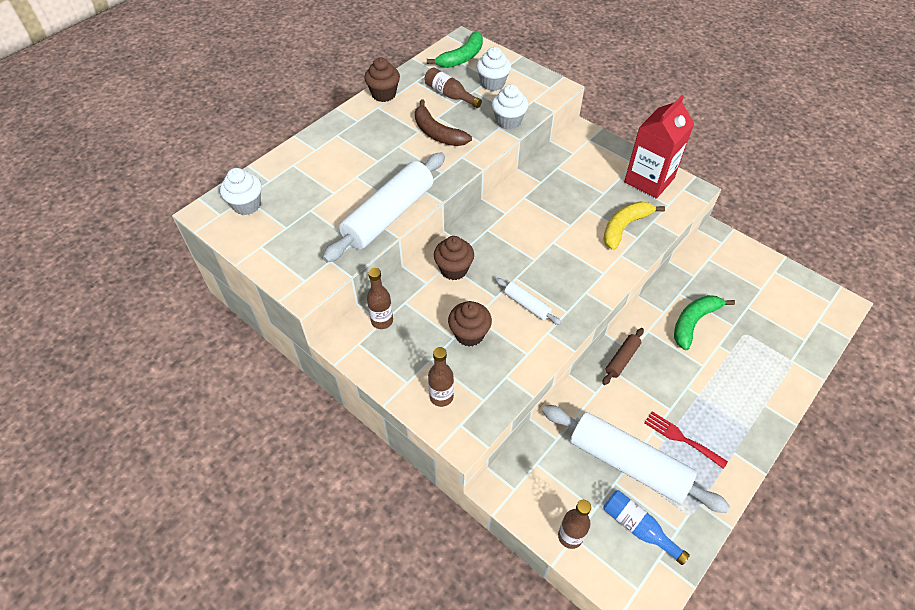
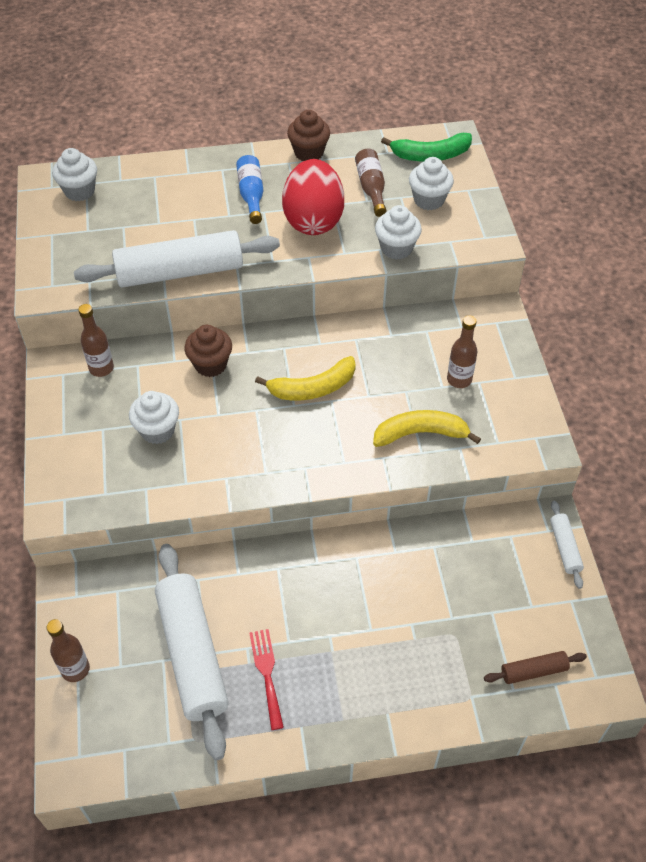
camera: 40 degrees right, 0 degrees up
brown banana [415,100,472,146] -> red egg [282,159,344,235]
brown bottle [428,347,454,407] -> brown bottle moved to [447,315,478,388]
brown cupcake [448,301,492,347] -> white cupcake [129,391,179,444]
white rolling pin [496,278,562,325] -> white rolling pin moved to [550,501,584,589]
brown rolling pin [602,328,644,385] -> brown rolling pin moved to [484,651,587,684]
blue bottle [603,490,690,565] -> blue bottle moved to [236,155,263,224]
red carton [624,95,694,199] -> none
green banana [674,295,735,351] -> none
none -> yellow banana [255,356,356,400]

